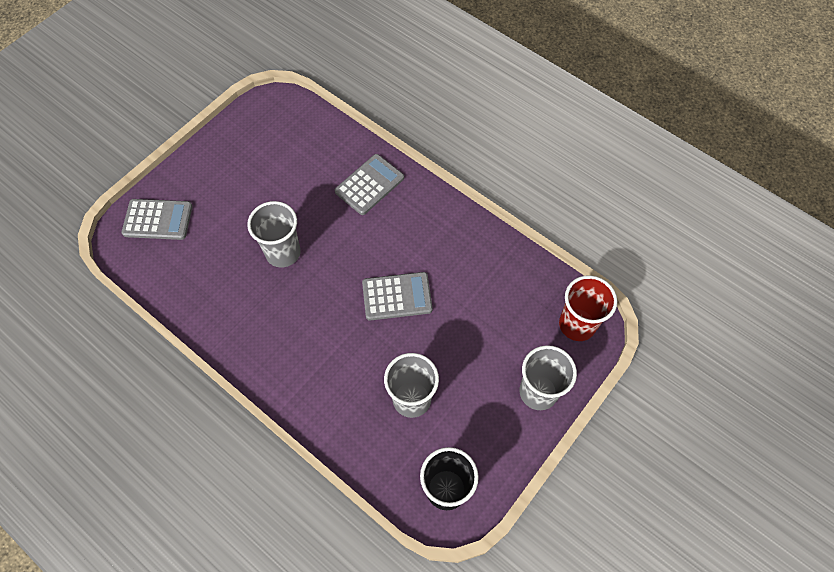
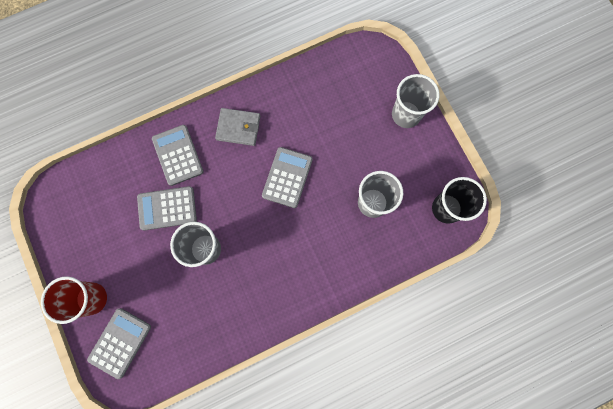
camera: 65 degrees left, 15 degrees up
red cup [559,275,617,341] -> red cup moved to [41,276,107,324]
none -> grey calculator [137,186,197,231]
none -> grey wallet [215,108,260,146]

